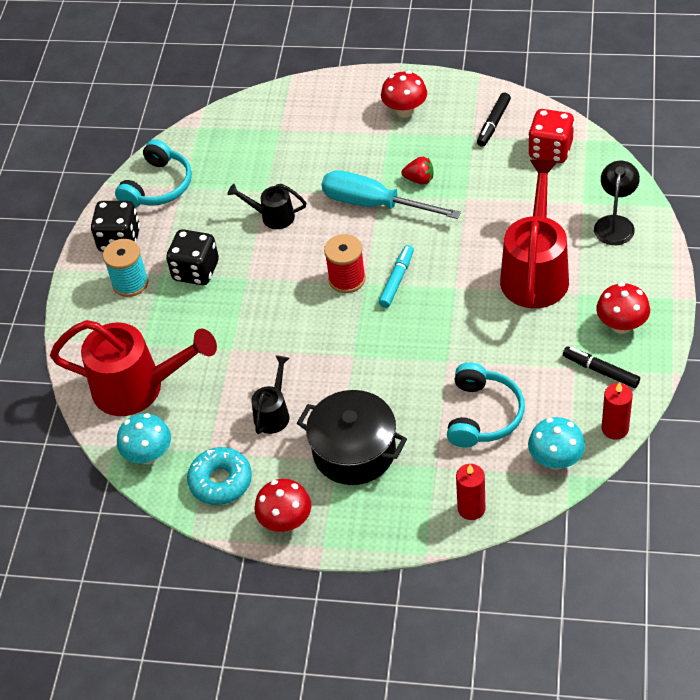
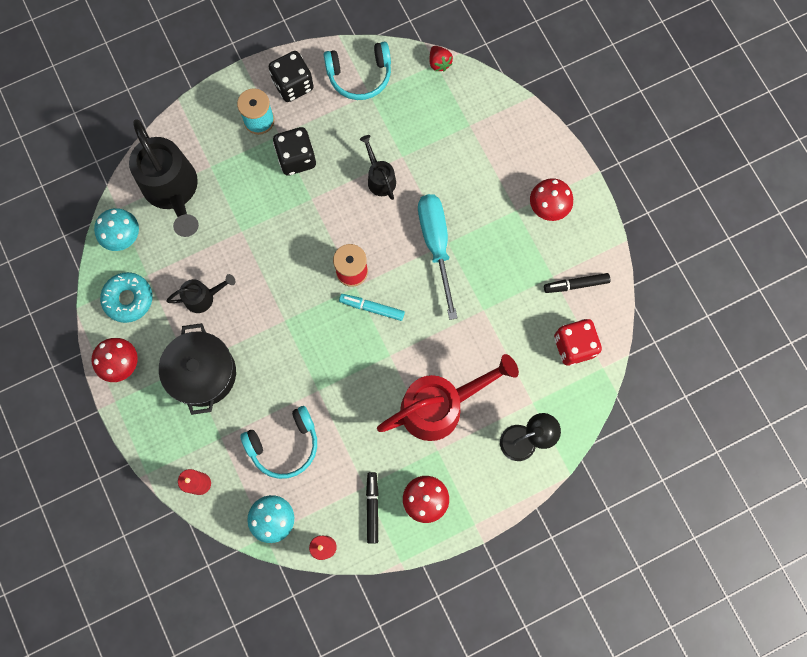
camera: 50 degrees right, 25 degrees up
red watering can [50,320,217,416] -> black watering can [129,119,199,237]
turquoise marker [379,245,414,308] -> turquoise marker turned 150 degrees counterclockwise [339,294,405,321]
red strawberry [401,157,433,184] -> red strawberry moved to [430,46,453,71]

